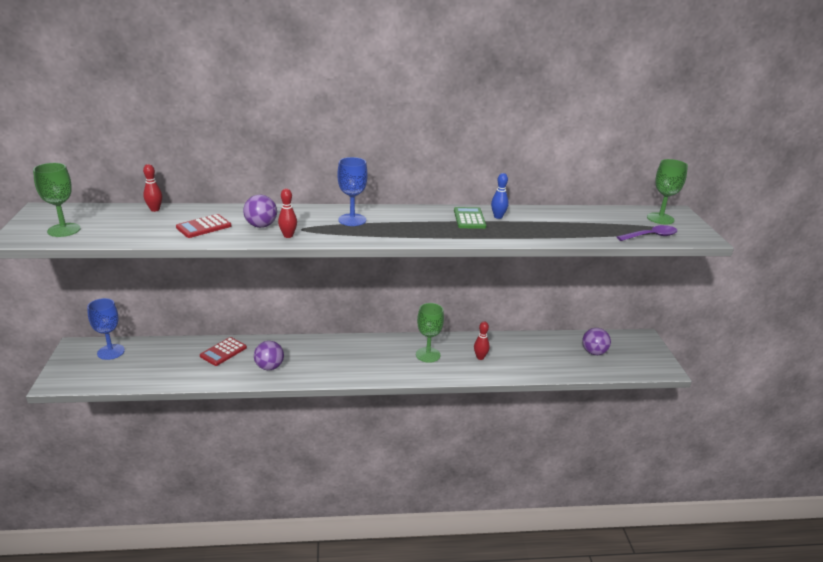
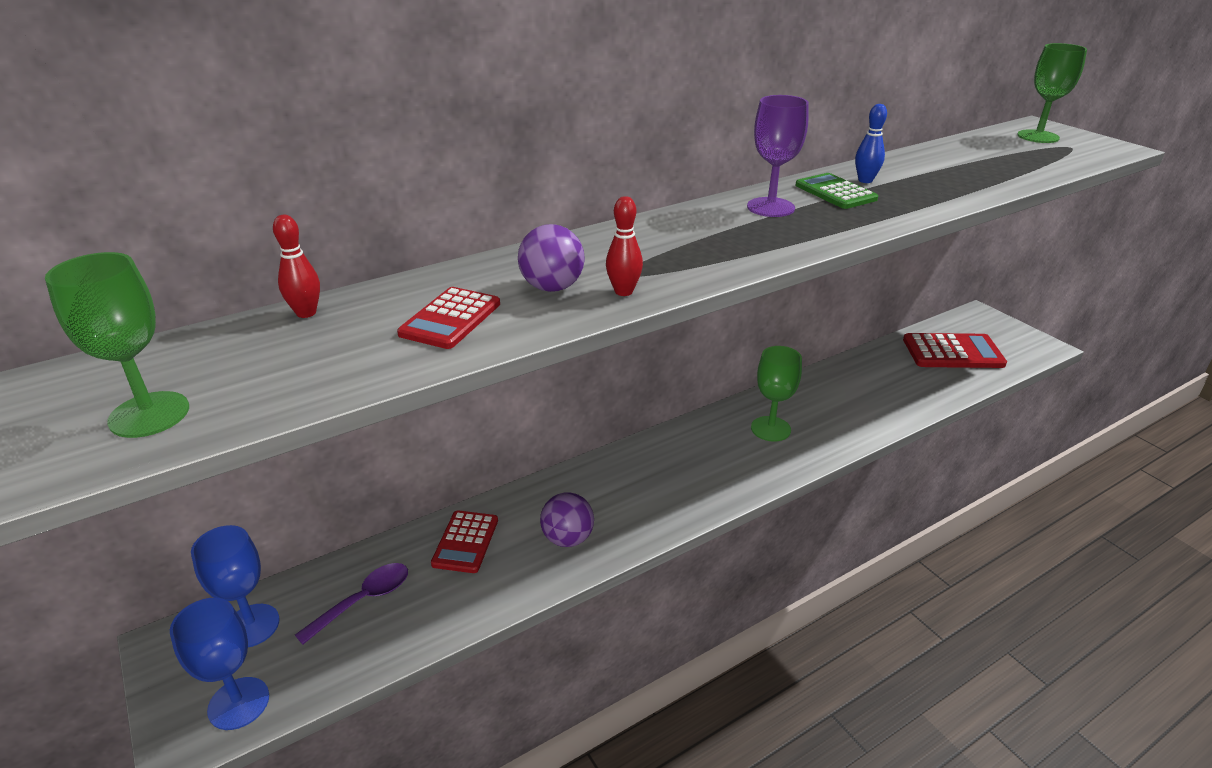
camera: 25 degrees left, 5 degrees up
blue goblet [337,157,368,226] -> blue goblet moved to [170,598,269,730]
red bowling pin [474,321,490,360] -> none
purple ball [582,328,611,355] -> red calculator [903,333,1007,368]
purple spoon [617,225,677,241] -> purple spoon moved to [295,563,408,645]
none -> purple goblet [747,95,809,217]

